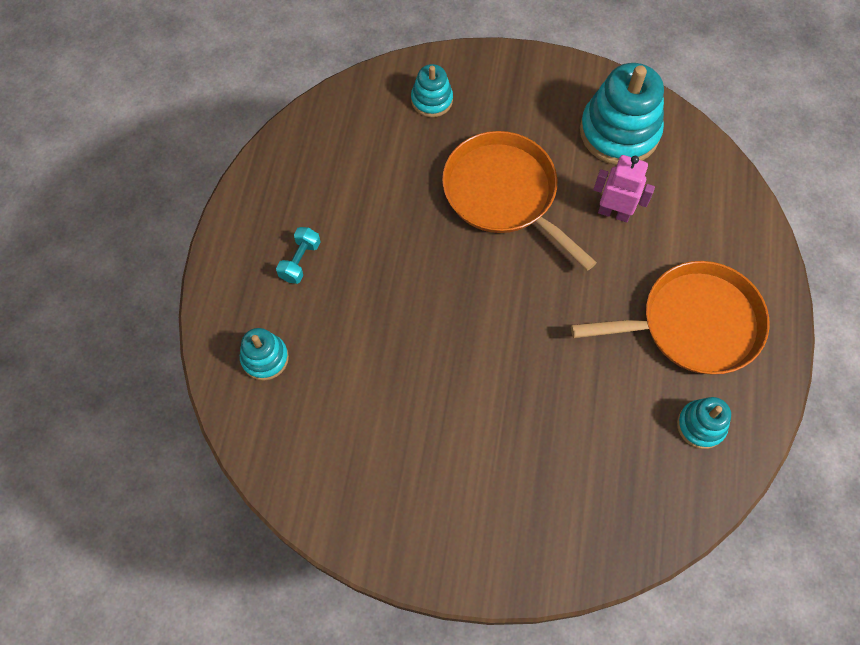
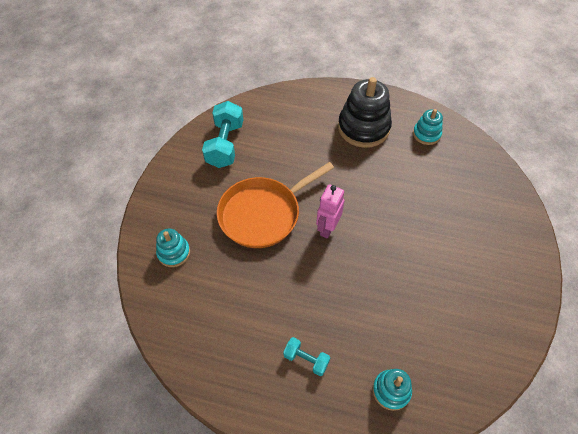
camera: 85 degrees left, 10 degrees down
orange pan [571,261,770,374] -> black stacking toy [338,77,392,148]
turquoise stacking toy [580,63,664,165] -> turquoise dumbbell [202,101,243,168]
pink robot [593,155,655,222] -> pink robot moved to [316,184,344,238]

